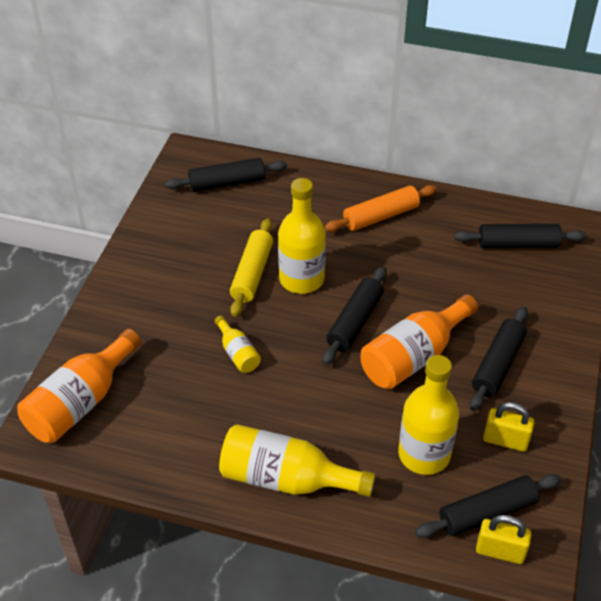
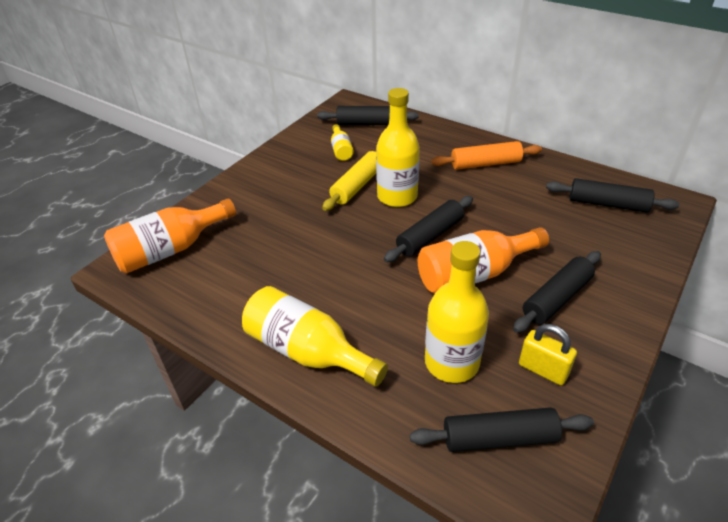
camera: 20 degrees right, 5 degrees down
yellow bottle [215,316,261,373] -> yellow bottle moved to [331,124,354,161]
yellow padlock [476,515,532,564] -> none

